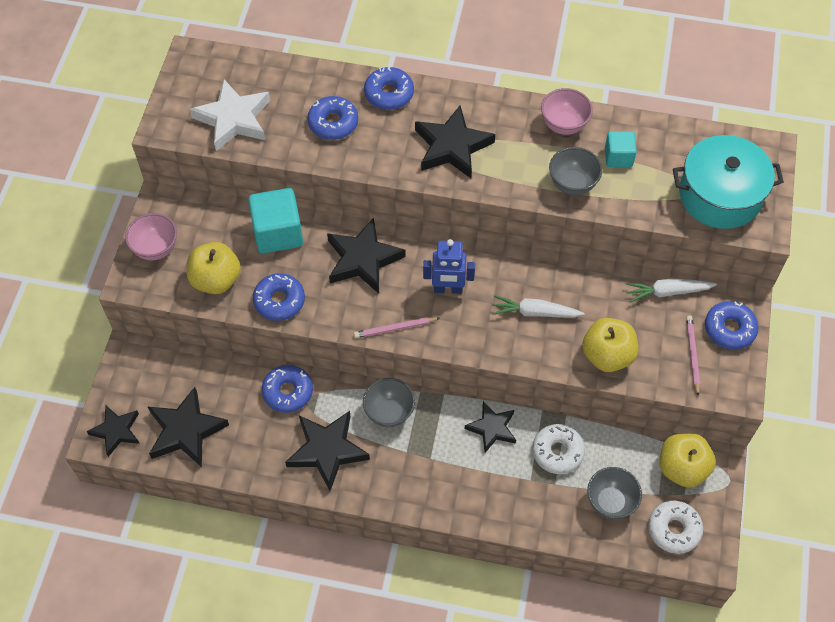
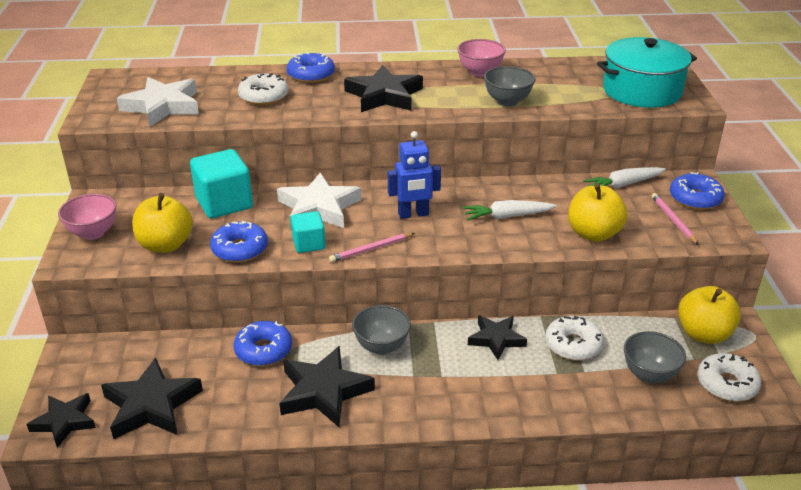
camera: 15 degrees left, 25 degrees down
blue donut [307,96,358,140] -> white donut [238,73,289,105]
black star [327,218,406,294] -> white star [277,172,361,229]
turquoise cube [605,131,637,167] -> turquoise cube moved to [291,211,325,253]

